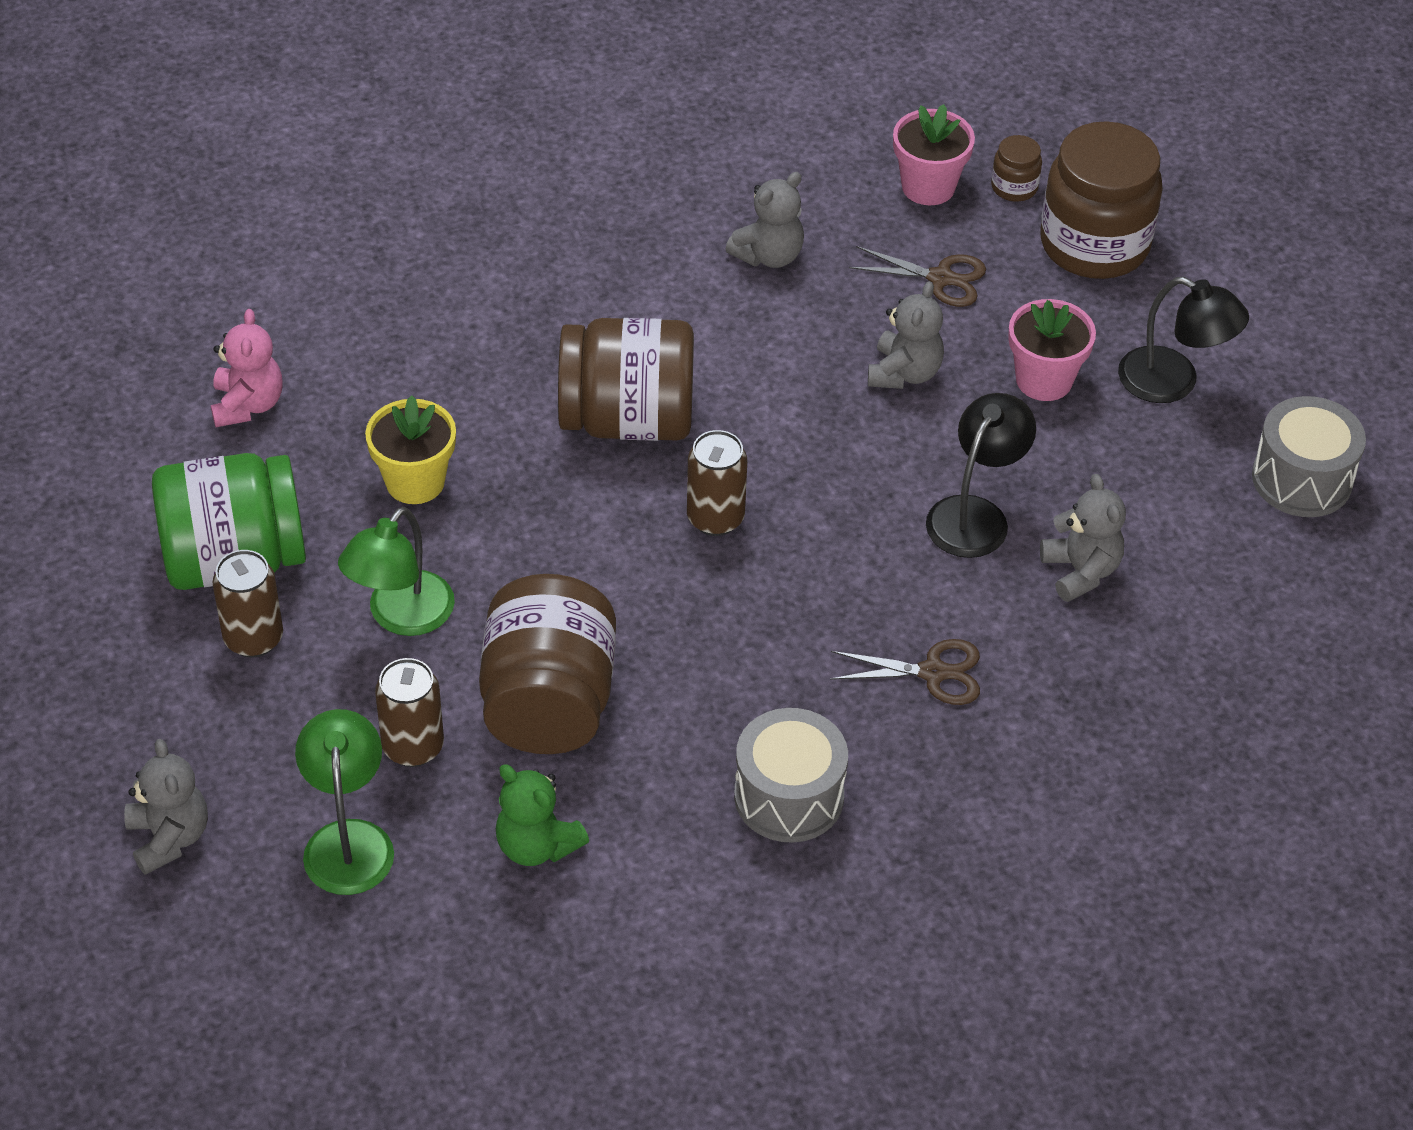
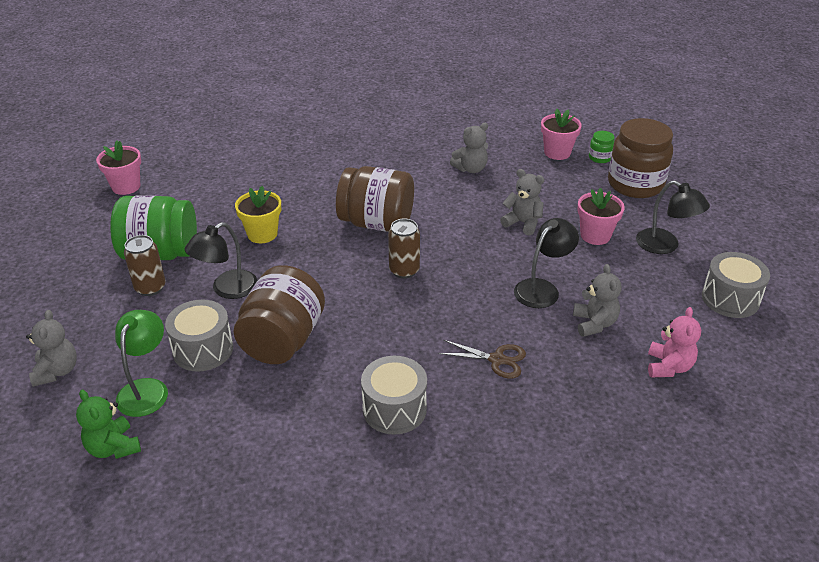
camera: 15 degrees right, 10 degrees down
pink teddy bear [211,309,283,427] -> pink teddy bear moved to [648,307,701,377]
green lamp [338,507,455,636] -> black lamp [185,222,258,299]
brown can [375,658,444,767] -> grey drum [165,300,233,372]
green teddy bear [496,765,589,866] -> green teddy bear moved to [76,390,141,459]
brown scissors [849,246,986,307] -> none
grey teddy bear [868,281,944,389] -> grey teddy bear turned 90 degrees counterclockwise [500,169,544,236]
brown jar [991,135,1042,202] -> green jar [589,131,615,163]
none -> pink flower pot [96,141,141,195]

